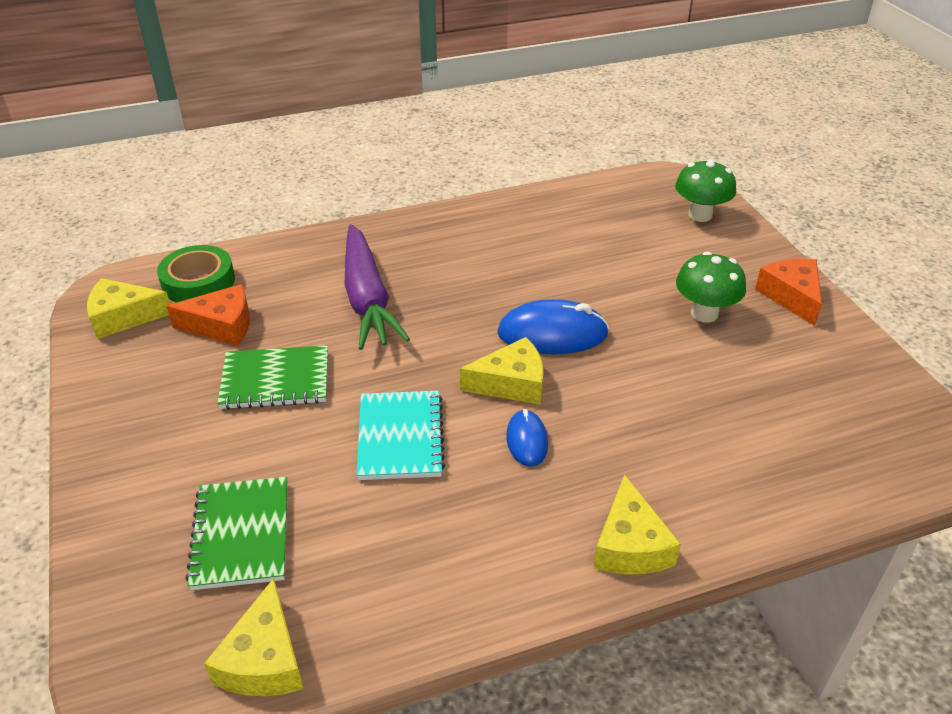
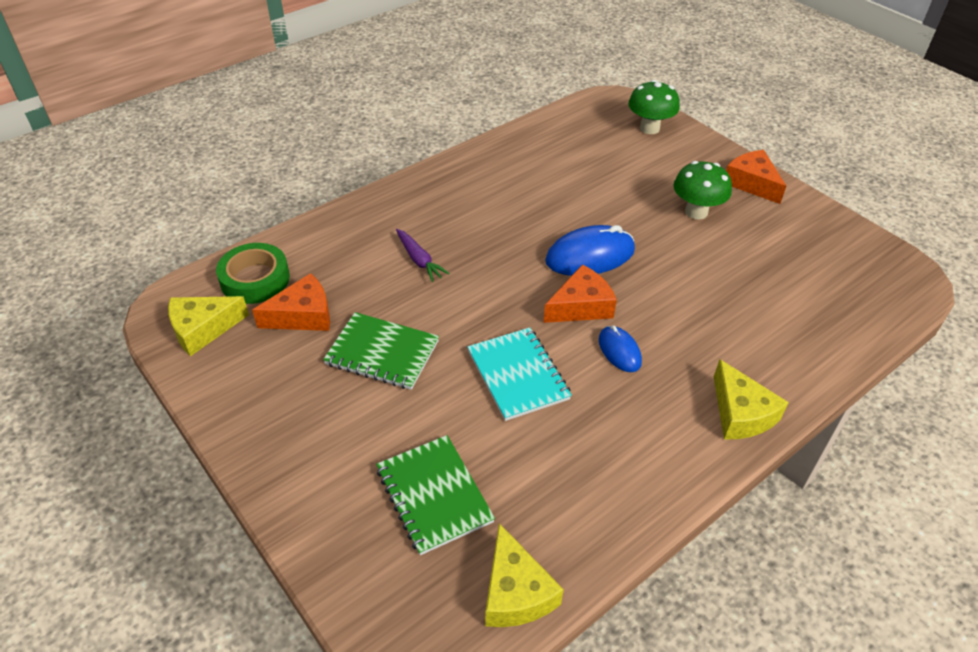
camera: 20 degrees left, 5 degrees up
green notebook [217,345,328,410] -> green notebook turned 45 degrees clockwise [323,312,439,390]
purple carrot [345,224,410,350] -> purple carrot [396,229,450,282], size x0.47
yellow cheese [460,337,544,405] -> orange cheese [543,264,617,323]

